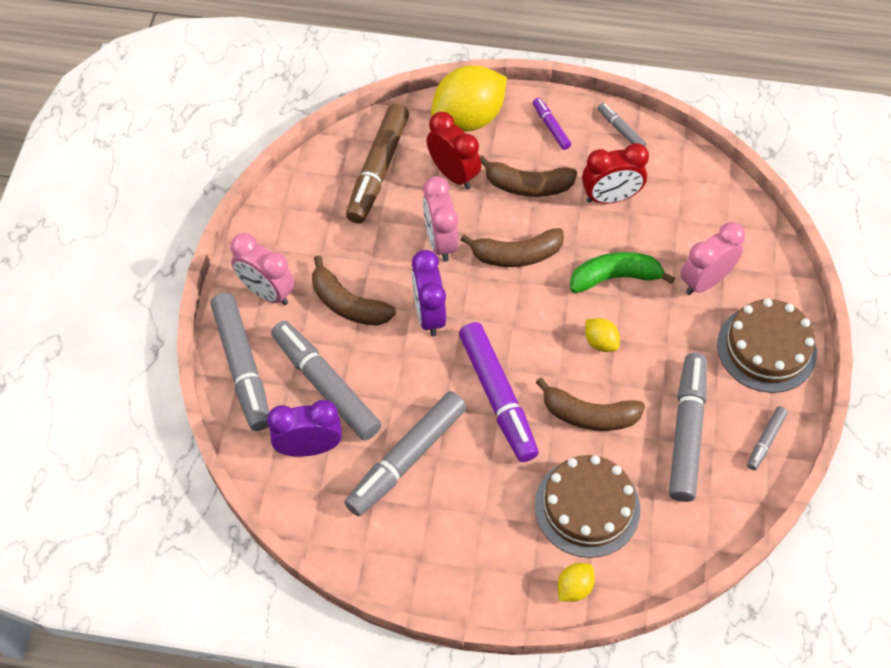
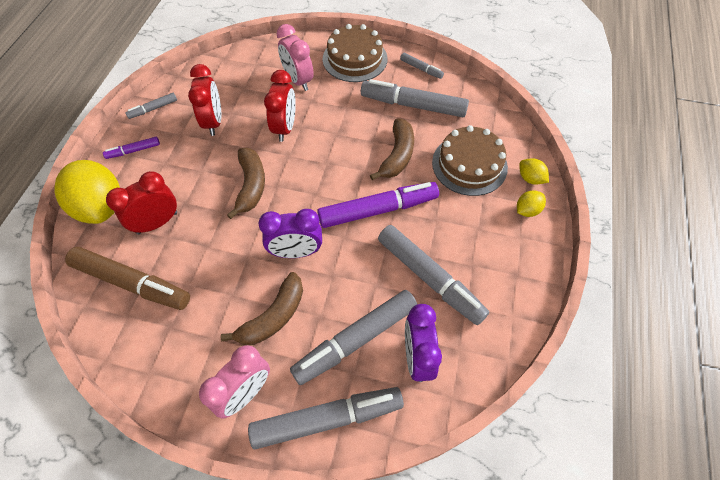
camera: 85 degrees left, 0 degrees up
pink clock [423,176,459,262] -> none
brown banana [480,155,577,197] -> none
green banana [570,252,675,293] -> red clock [264,70,296,142]
yellow lemon [585,318,620,352] -> yellow lemon moved to [517,190,546,217]

